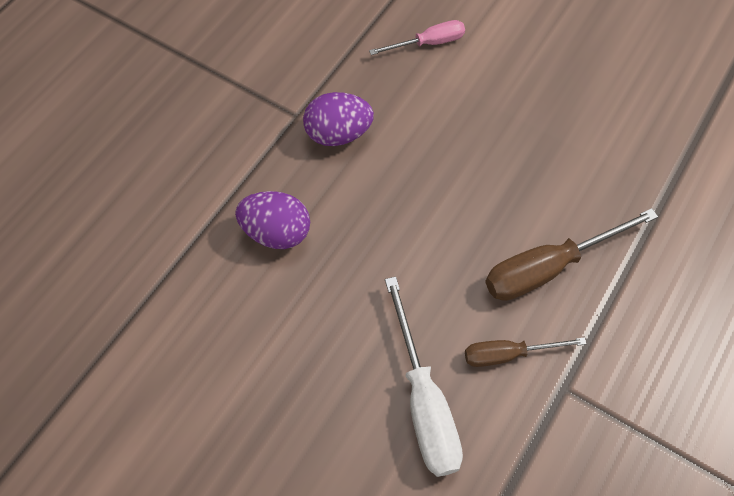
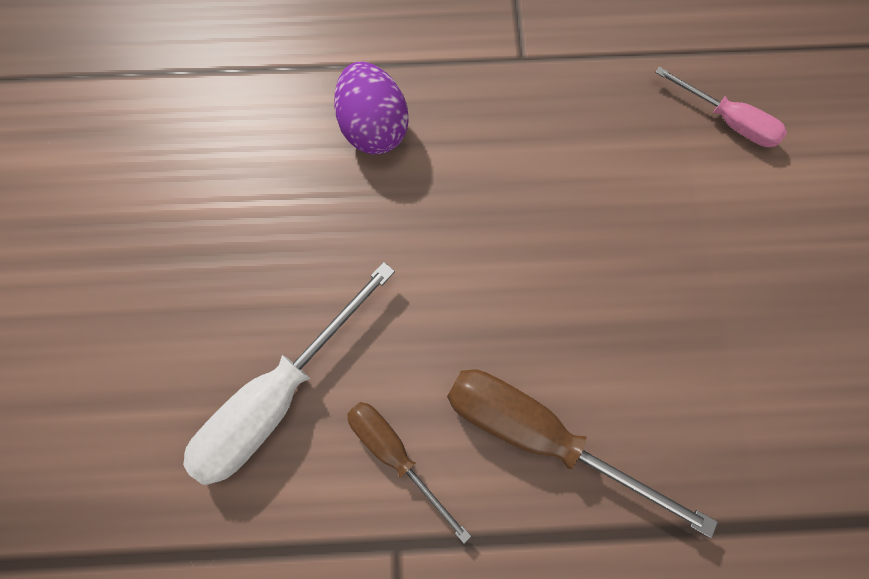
camera: 55 degrees right, 10 degrees up
purple egg [303,92,374,146] -> none

